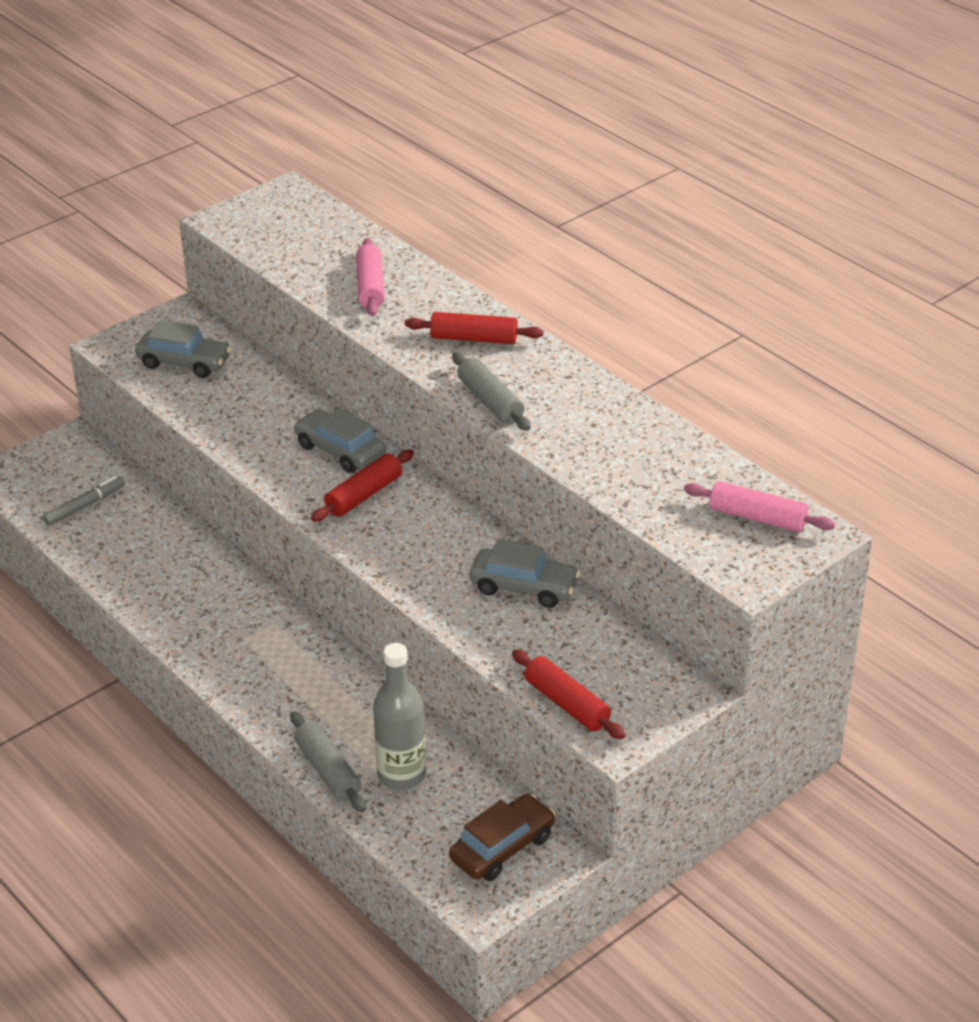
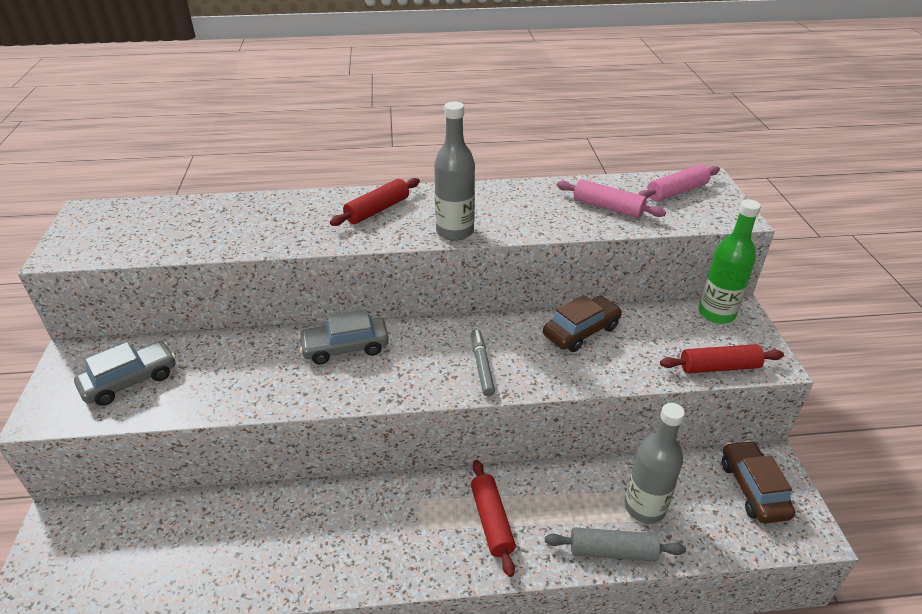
camera: 55 degrees left, 0 degrees up
grey marker [43,476,125,526] -> grey marker moved to [471,329,495,396]
red rolling pin [311,449,414,522] -> red rolling pin moved to [471,460,516,577]
pink rolling pin [356,238,385,316] -> pink rolling pin moved to [557,179,666,218]
grey rolling pin [452,352,531,431] -> grey bottle [434,102,475,241]
grey car [470,539,580,608] -> brown car [543,295,622,352]
none -> green bottle [699,199,761,324]

